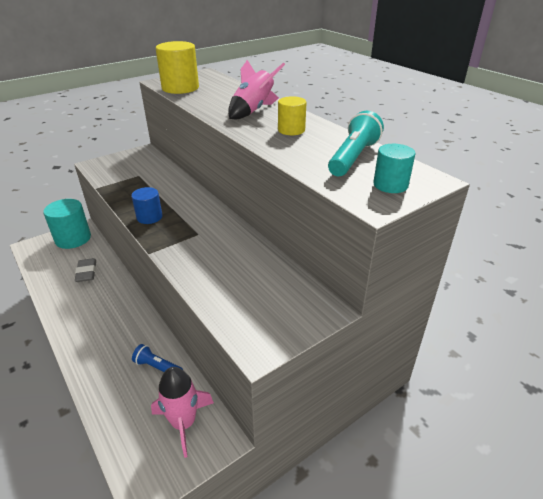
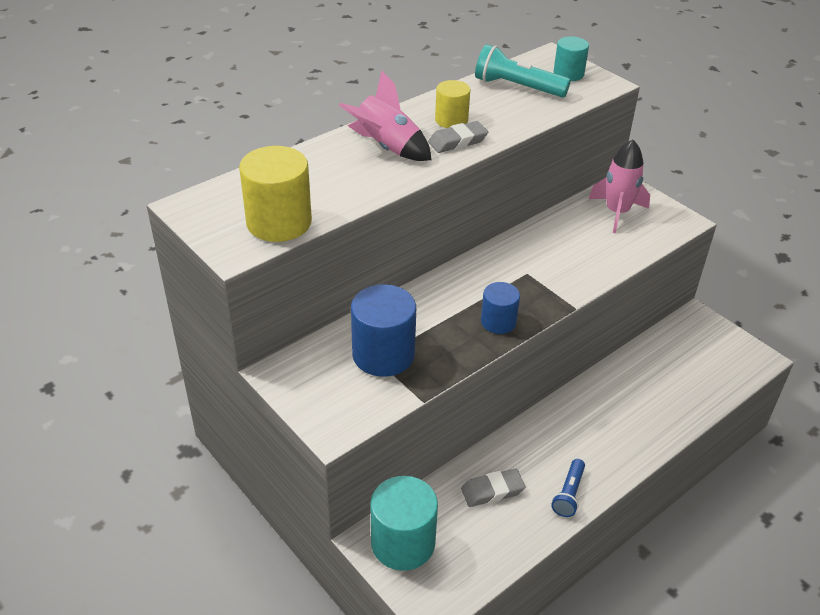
camera: 95 degrees left, 5 degrees up
blue flashlight [132,344,183,372] -> blue flashlight moved to [551,459,585,517]
pink rocket [151,367,214,458] -> pink rocket moved to [589,139,650,233]
none -> blue cylinder [351,284,416,377]
none -> grey eraser [428,121,488,153]

